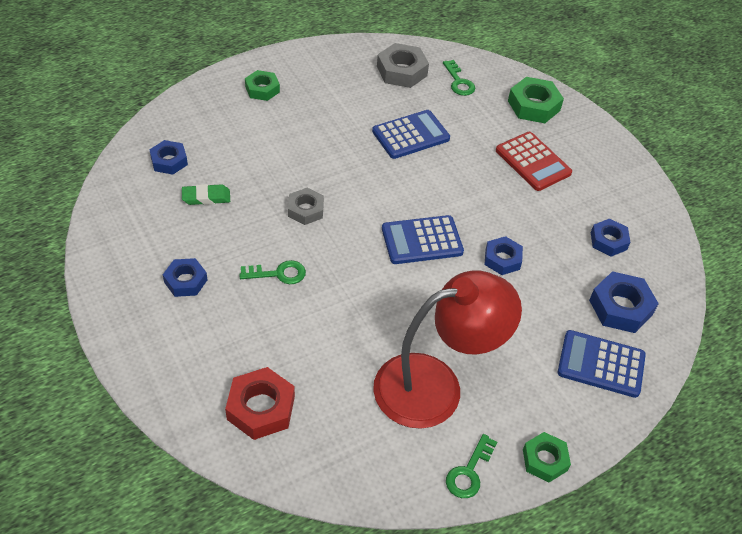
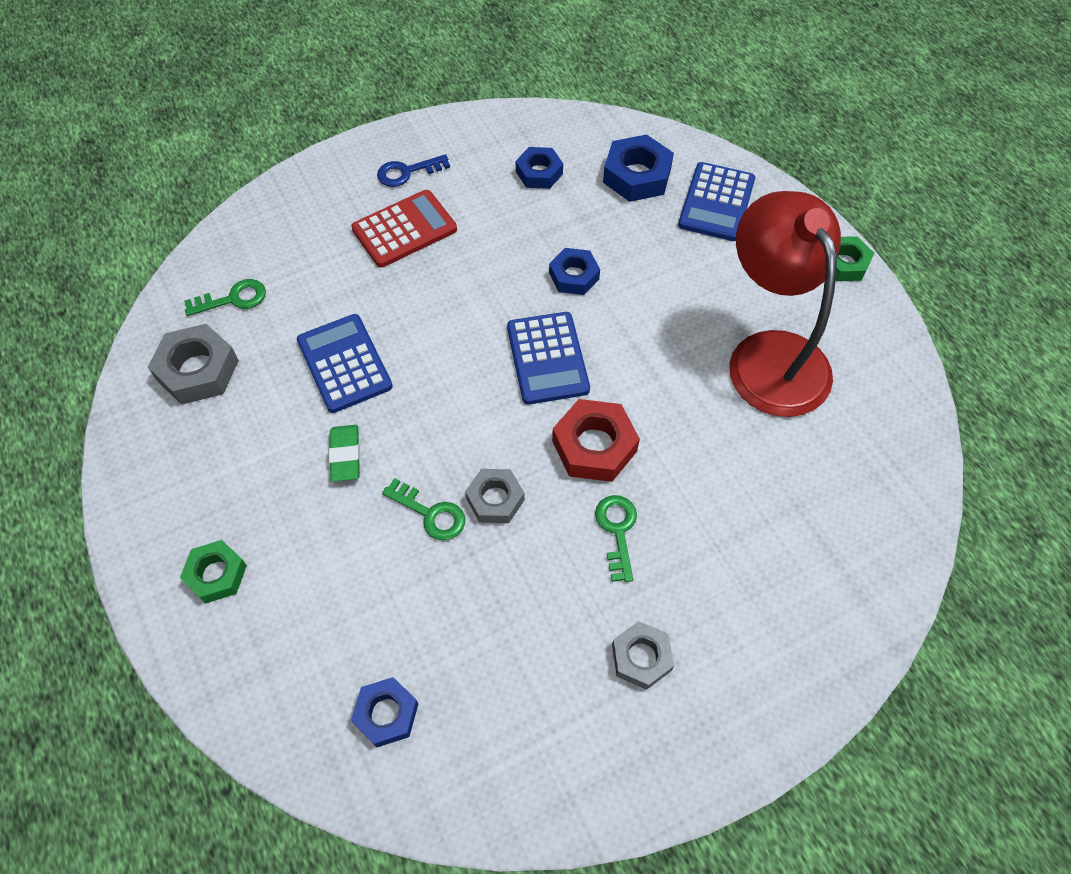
camera: 85 degrees left, 10 degrees up
blue nut [163,258,207,297] -> grey nut [612,621,674,690]
green eraser [182,184,230,205] -> green eraser moved to [329,425,360,482]
red nut [225,367,295,440] -> red nut moved to [552,399,640,482]
green key [446,434,497,498] -> green key moved to [382,478,465,540]
green nut [508,77,564,123] -> none
none -> blue key [377,154,450,187]

